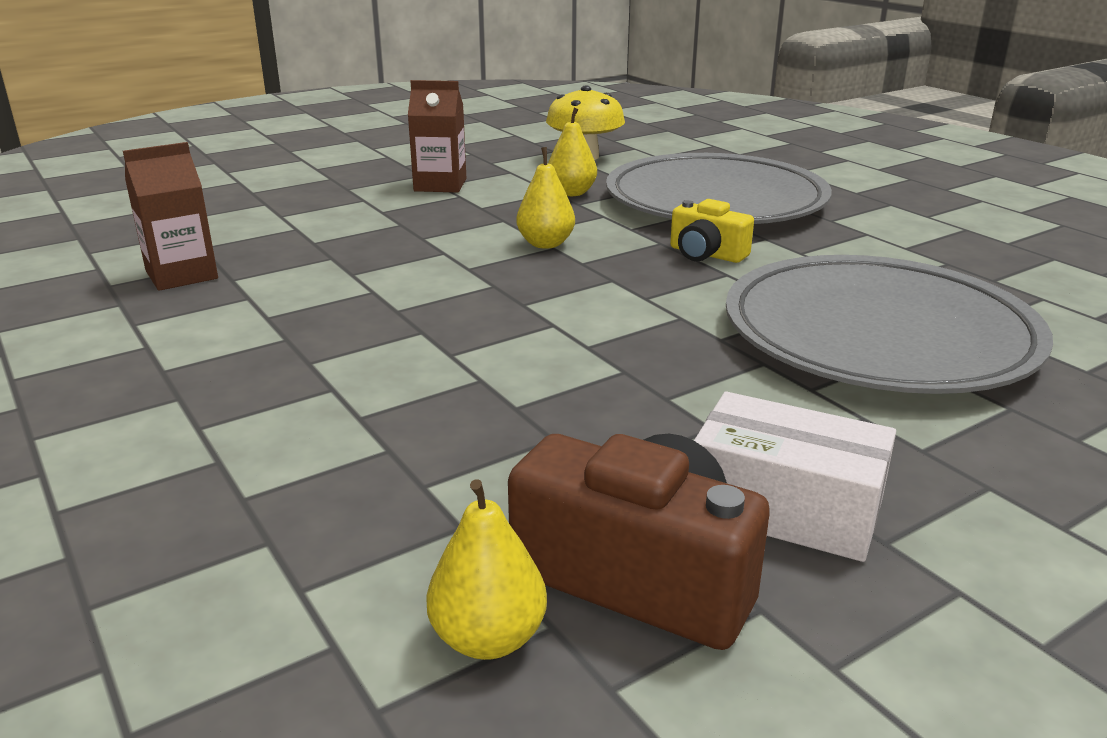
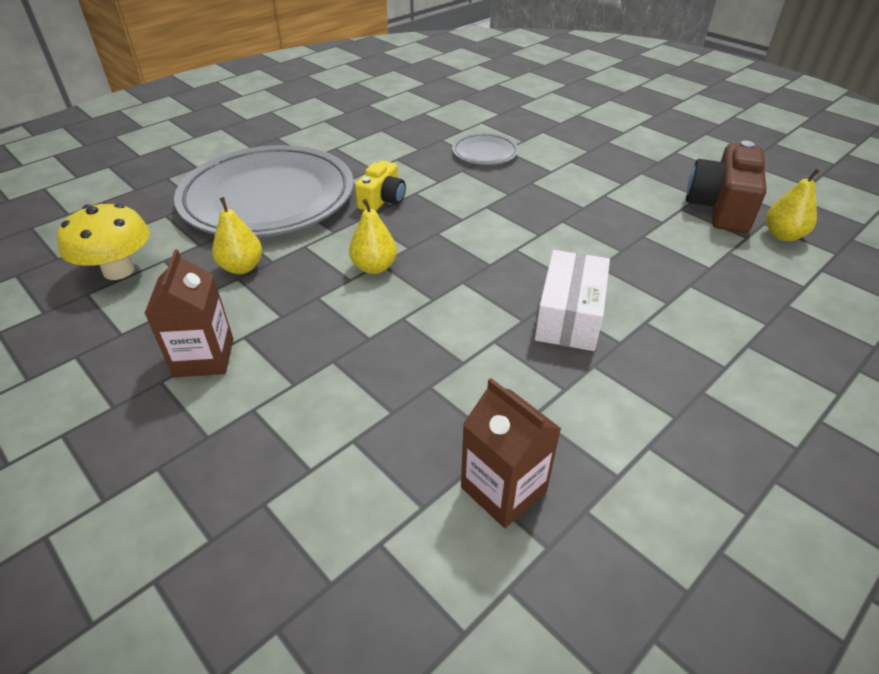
camera: 100 degrees left, 15 degrees up
white box [694,392,896,562] -> white box moved to [535,250,610,351]
grey plate [726,255,1053,394] -> grey plate [452,133,519,165], size x0.43

